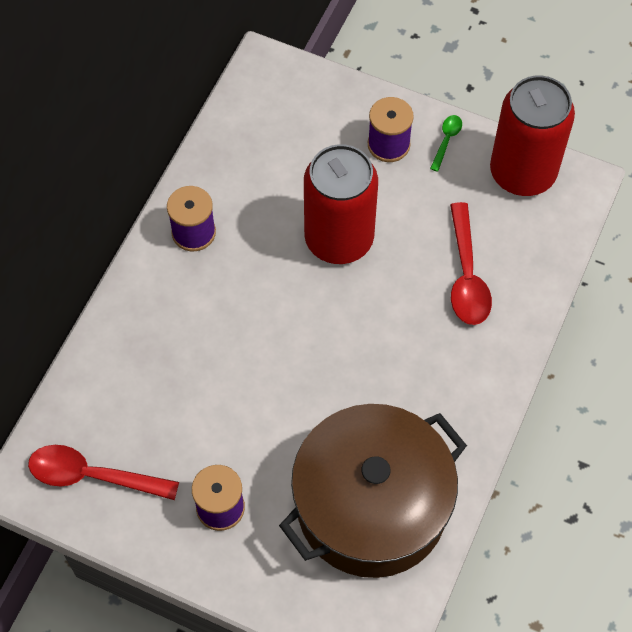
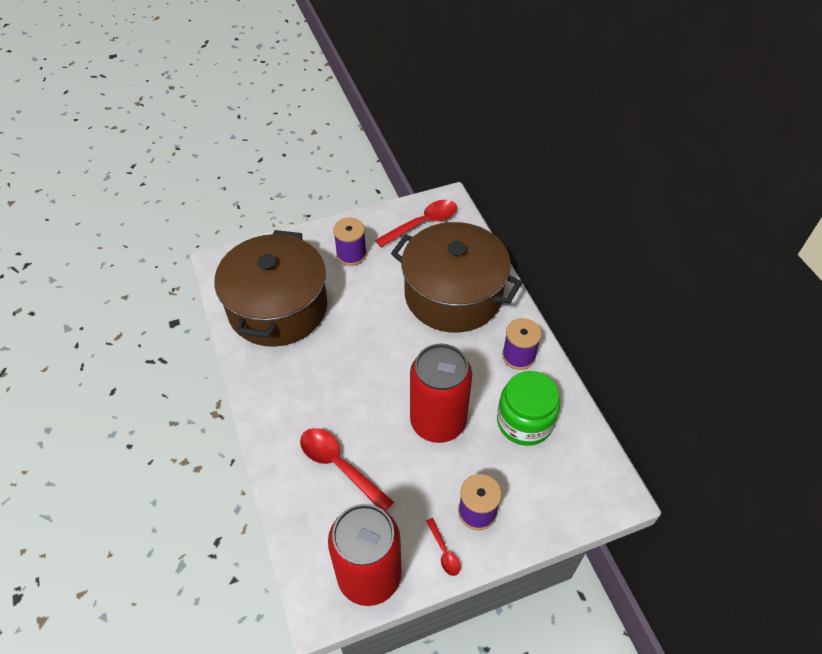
camera: 135 degrees right, 10 degrees down
green spoon [430,115,462,172] -> red spoon [426,518,461,576]
none -> brown pot [391,222,523,333]
none -> green jar [497,371,560,446]

